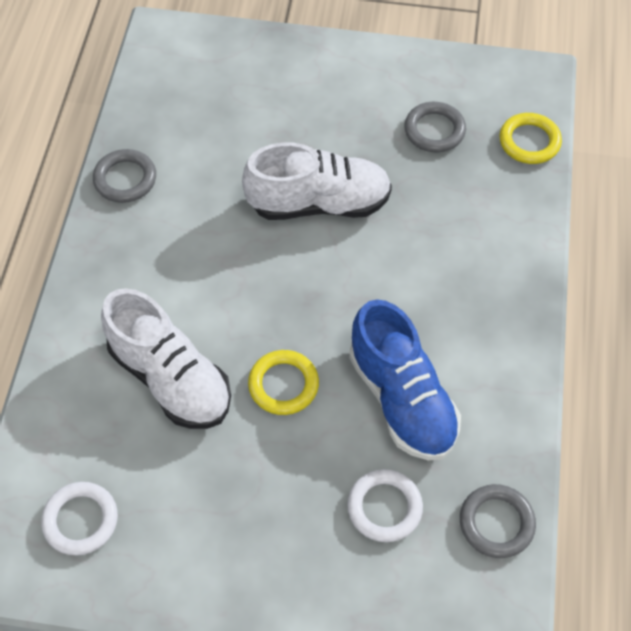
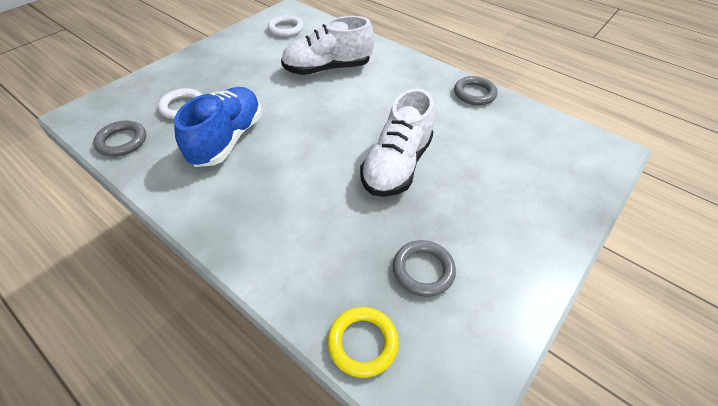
camera: 120 degrees right, 10 degrees down
yellow ring [248,350,319,415] -> none
blue shoe [349,299,461,460] -> blue shoe turned 105 degrees clockwise [174,87,262,167]

